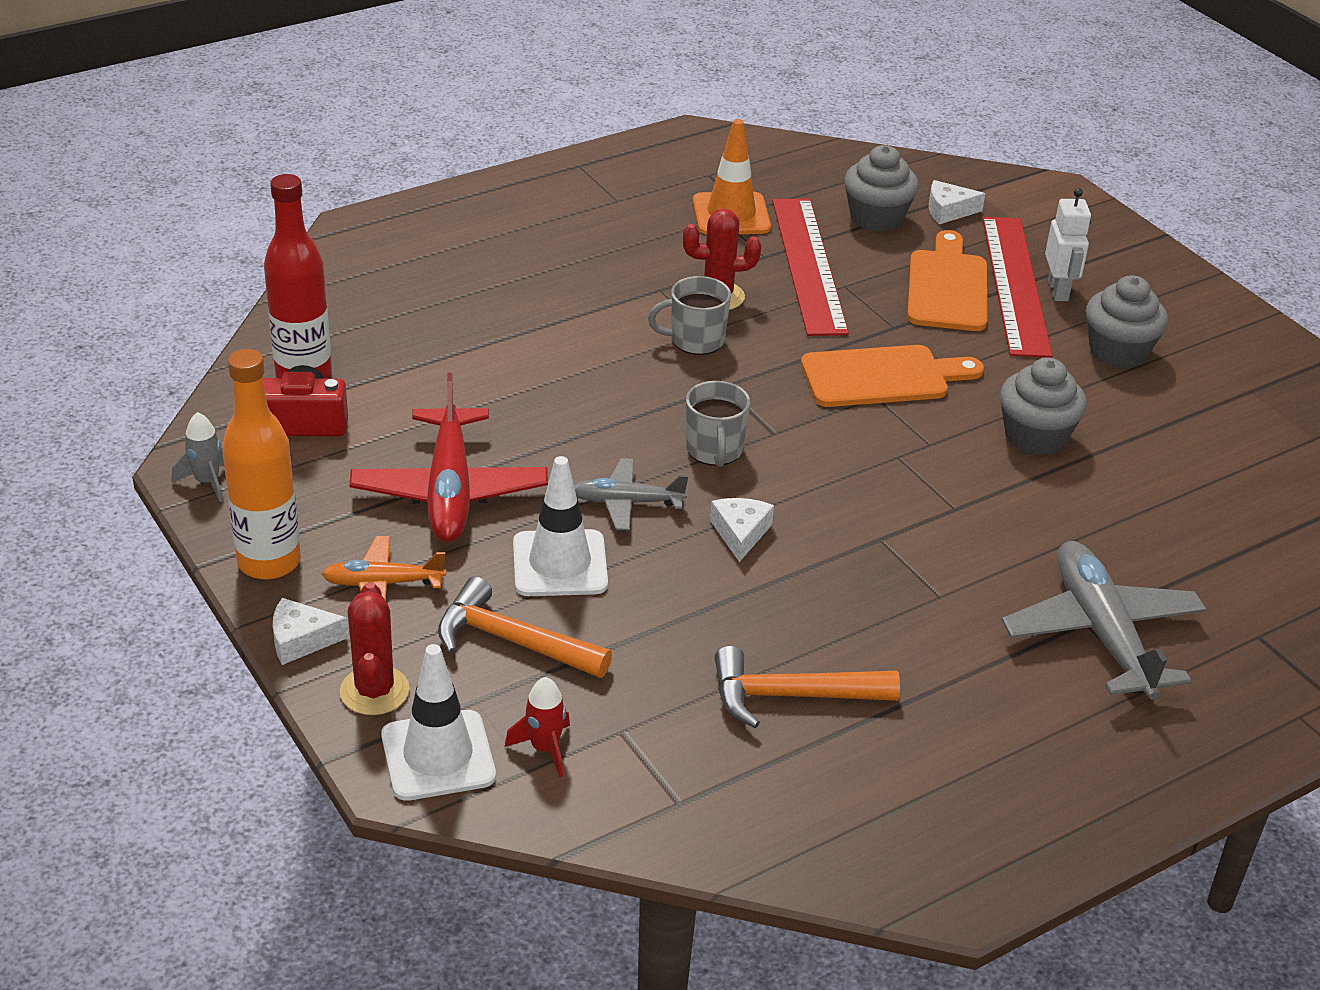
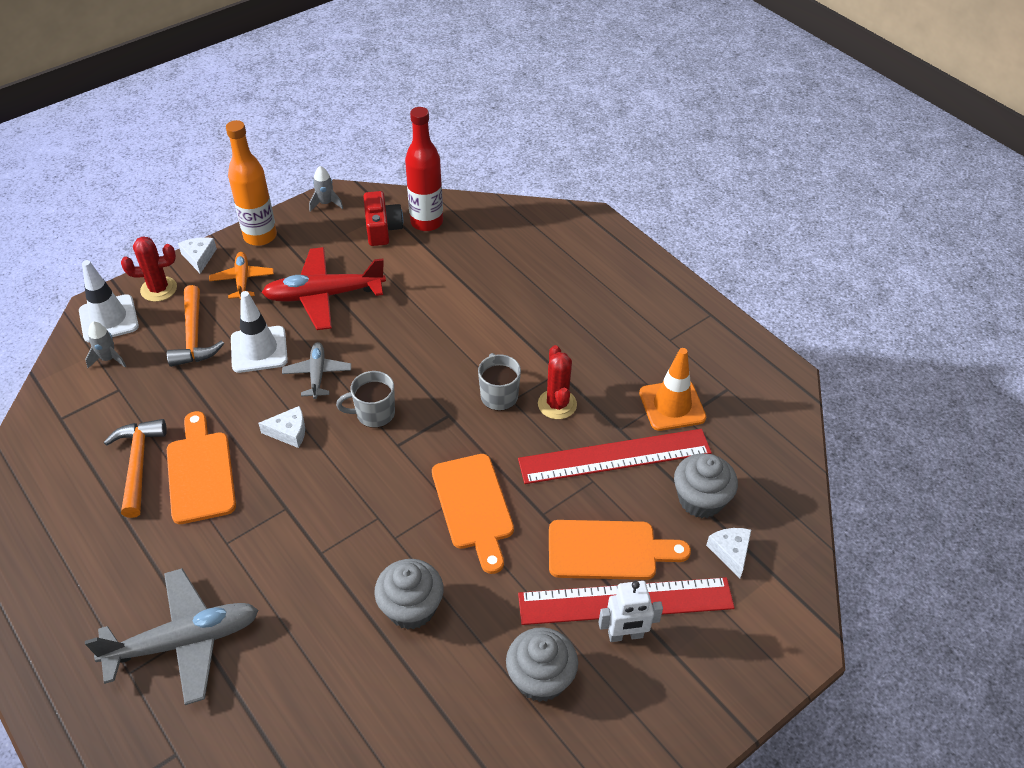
camera: 85 degrees right, 10 degrees up
orange hammer [438,576,612,678] -> orange hammer turned 150 degrees clockwise [167,285,224,367]
red rocket [505,677,570,777] -> grey rocket [85,322,126,368]
none -> orange cutting board [167,411,236,524]

